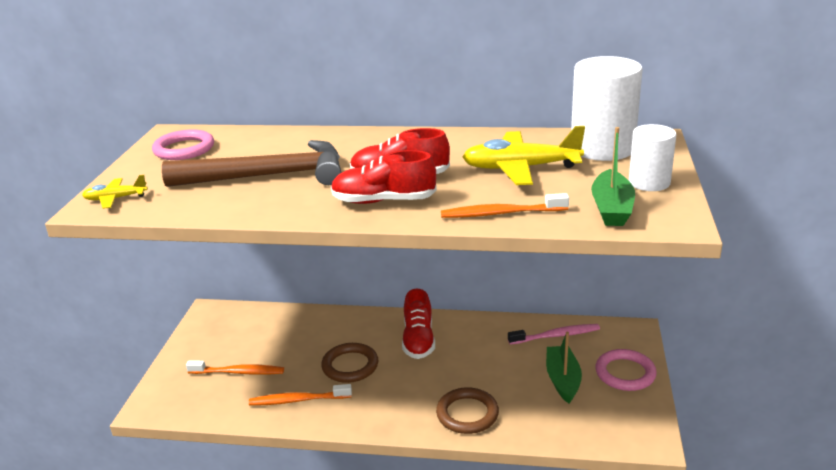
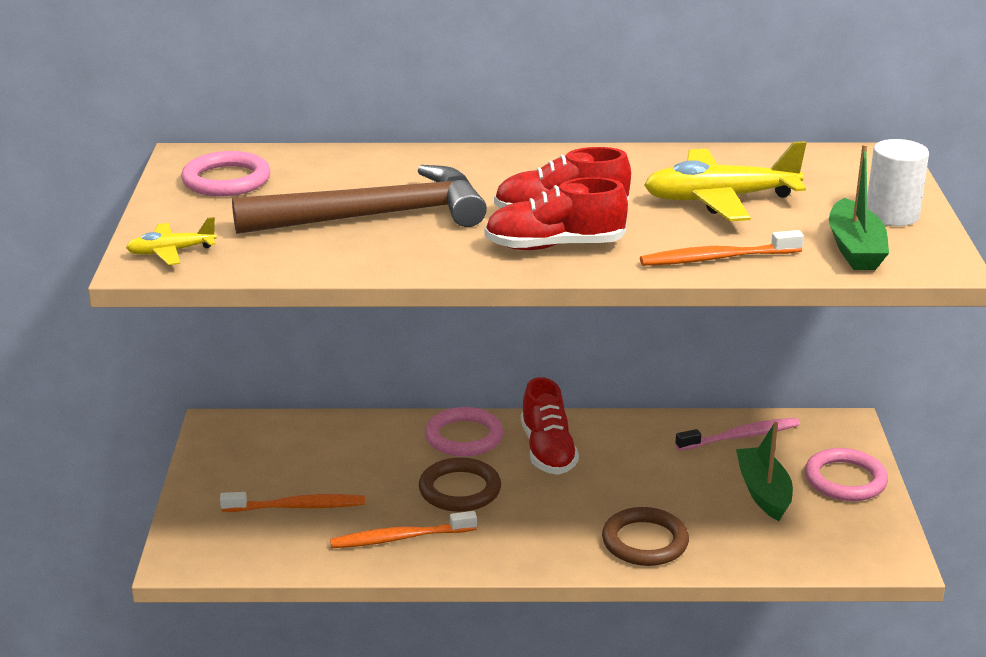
camera: 10 degrees left, 0 degrees up
white cylinder [571,56,643,161] -> none
none -> pink ring [425,407,503,457]

